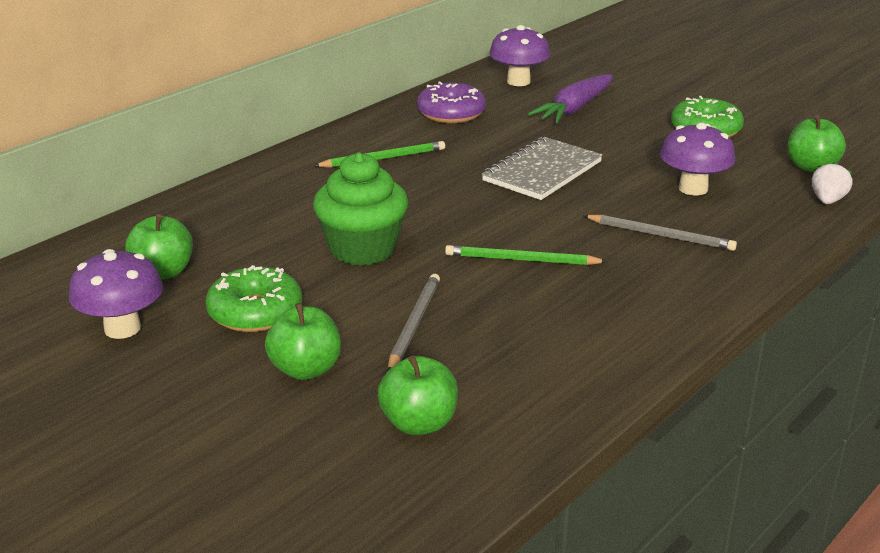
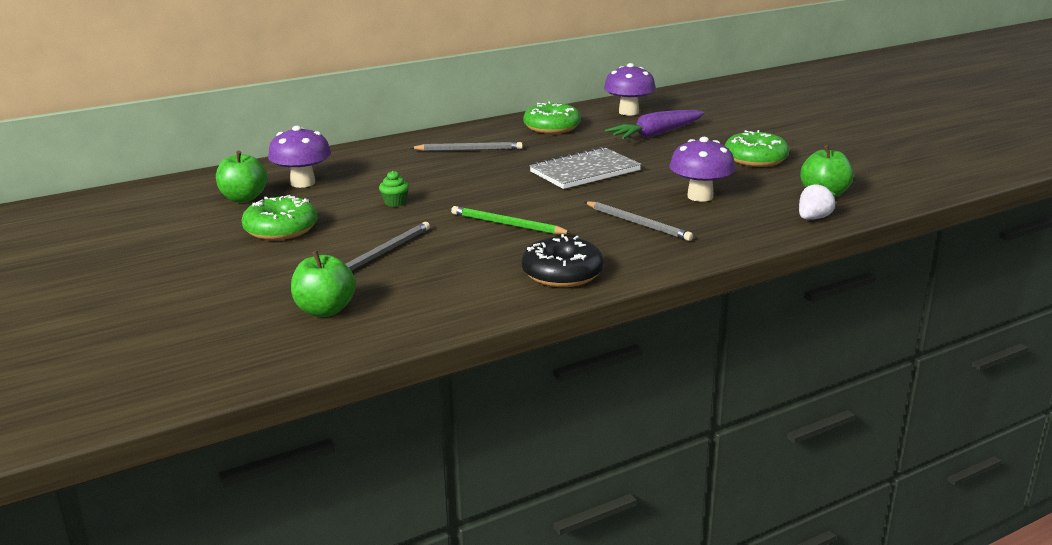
camera: 20 degrees right, 5 degrees down
purple mushroom [69,249,163,339] -> purple mushroom moved to [268,126,331,188]
green apple [265,303,341,380] -> none
green cupcake [313,152,409,266] -> green cupcake [379,171,409,207], size x0.40
green pencil [314,141,445,168] -> grey pencil [411,142,523,151]
purple donut [417,82,486,123] -> green donut [523,101,581,134]
none -> black donut [522,234,604,287]

